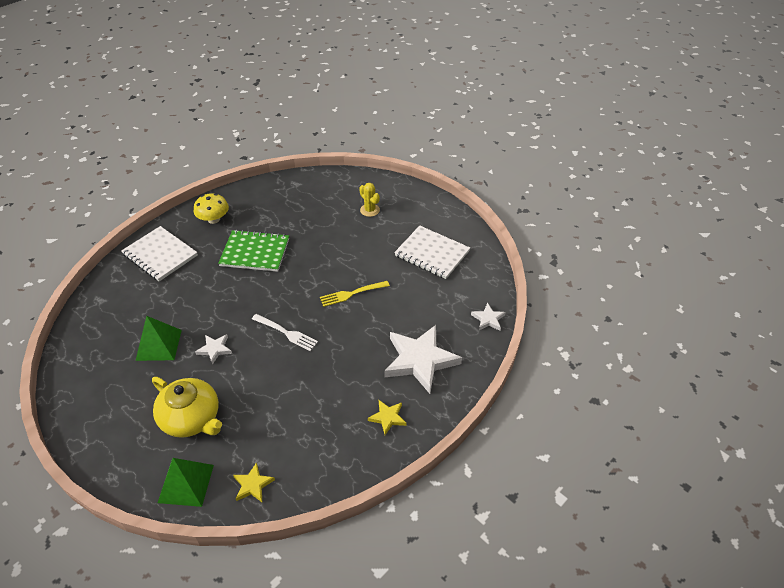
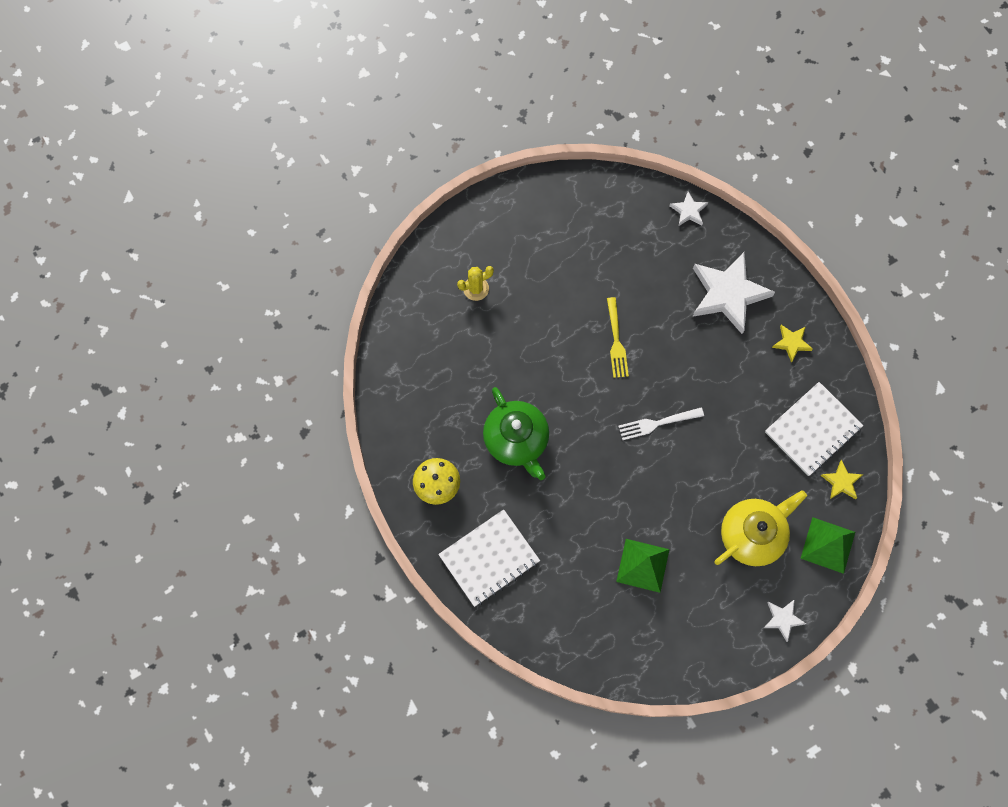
camera: 75 degrees left, 25 degrees up
white star [195,334,232,365] -> white star moved to [764,599,806,642]
green notebook [218,230,289,272] -> green teapot [483,387,549,480]
white fork [252,314,318,351] -> white fork turned 150 degrees counterclockwise [618,408,704,440]
white notebook [394,225,470,279] -> white notebook moved to [765,382,864,476]

